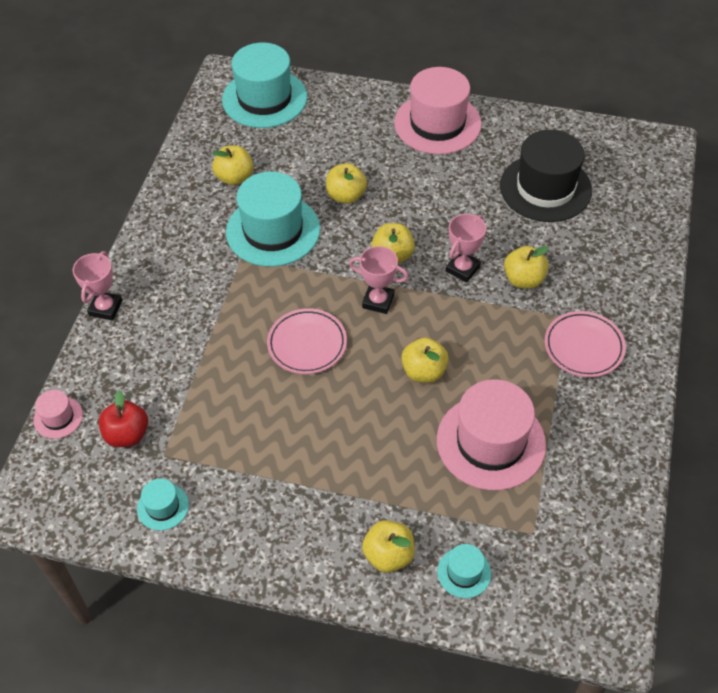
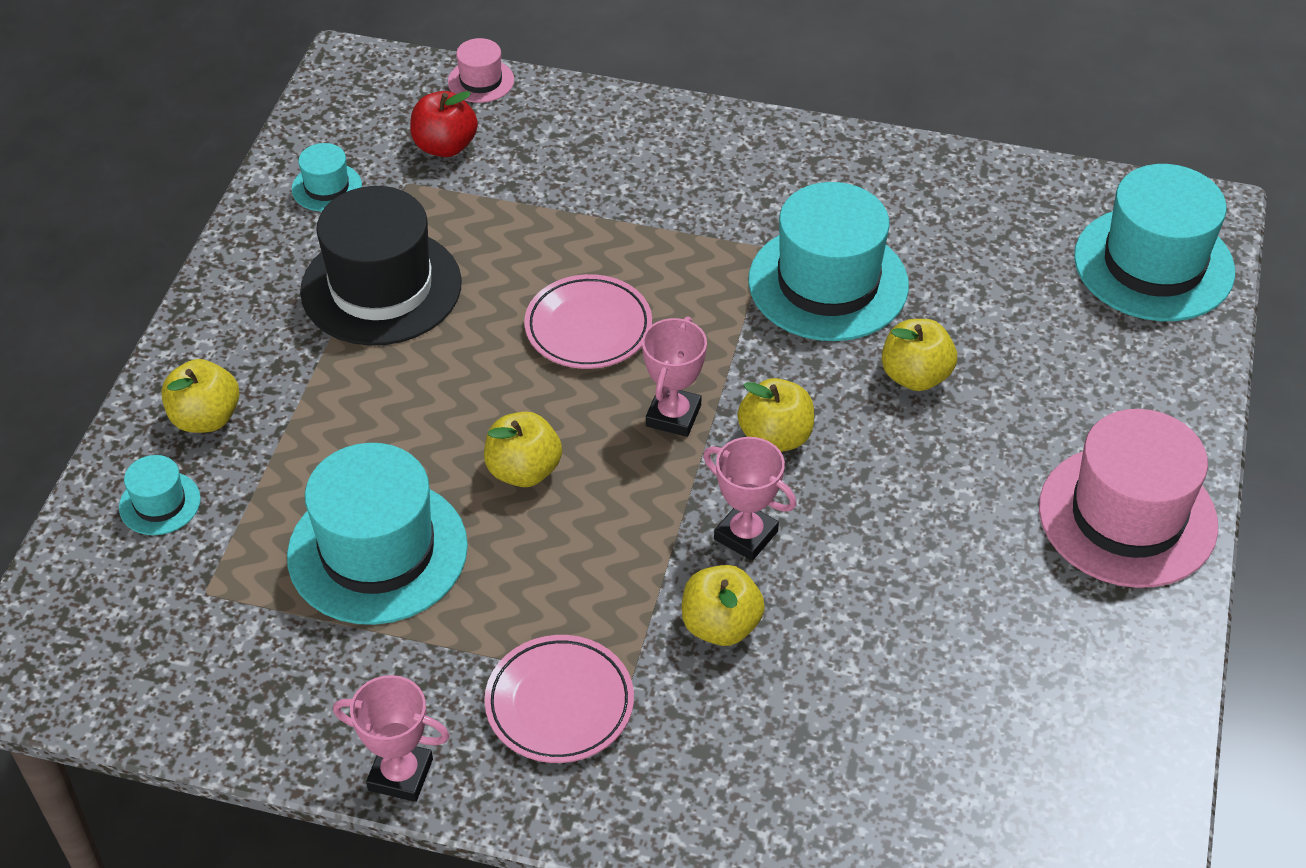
camera: 90 degrees right, 5 degrees down
pink trophy [73,251,122,321] -> pink trophy moved to [333,675,449,802]
yellow apple [212,145,253,185] -> none
pink hat [437,379,546,490] -> turquoise hat [287,443,468,625]
black hat [500,130,592,222] -> black hat moved to [300,186,462,346]

